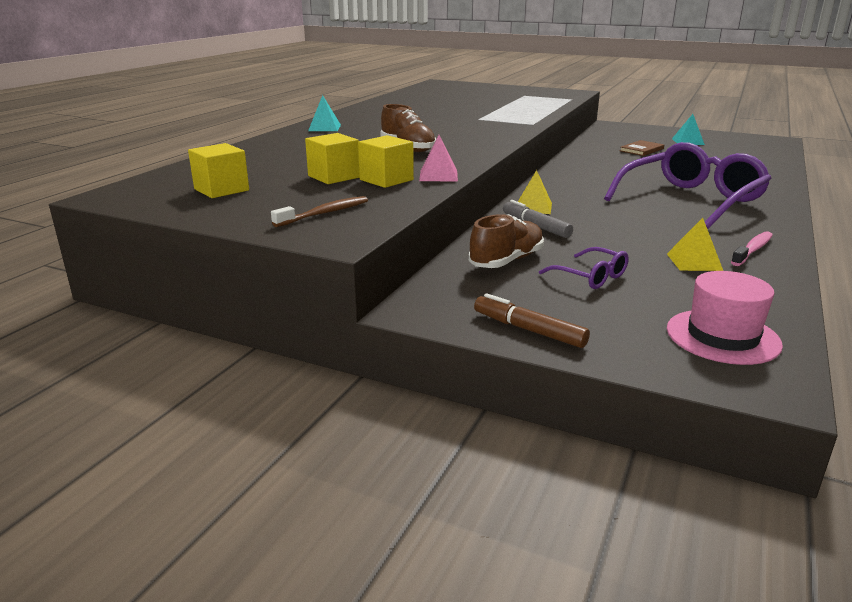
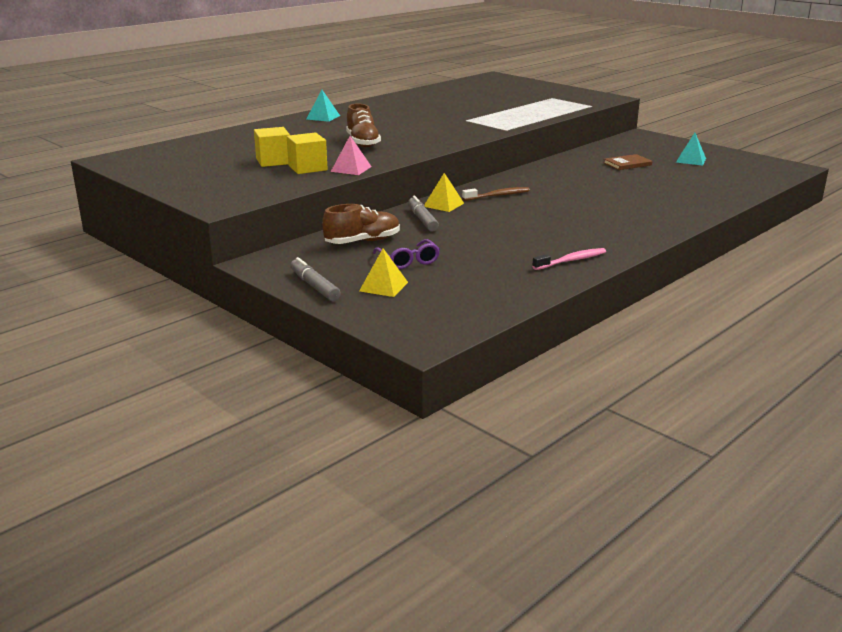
camera: 20 degrees right, 0 degrees up
yellow cube [188,143,249,198] -> none
brown toothbrush [271,196,368,227] -> brown toothbrush moved to [462,187,529,201]
brown marker [474,293,590,348] -> grey marker [290,257,341,301]
purple glasses [604,142,772,229] -> none
yellow pyramid [667,218,723,271] -> yellow pyramid moved to [359,248,408,297]
pink hat [667,271,783,365] -> none

